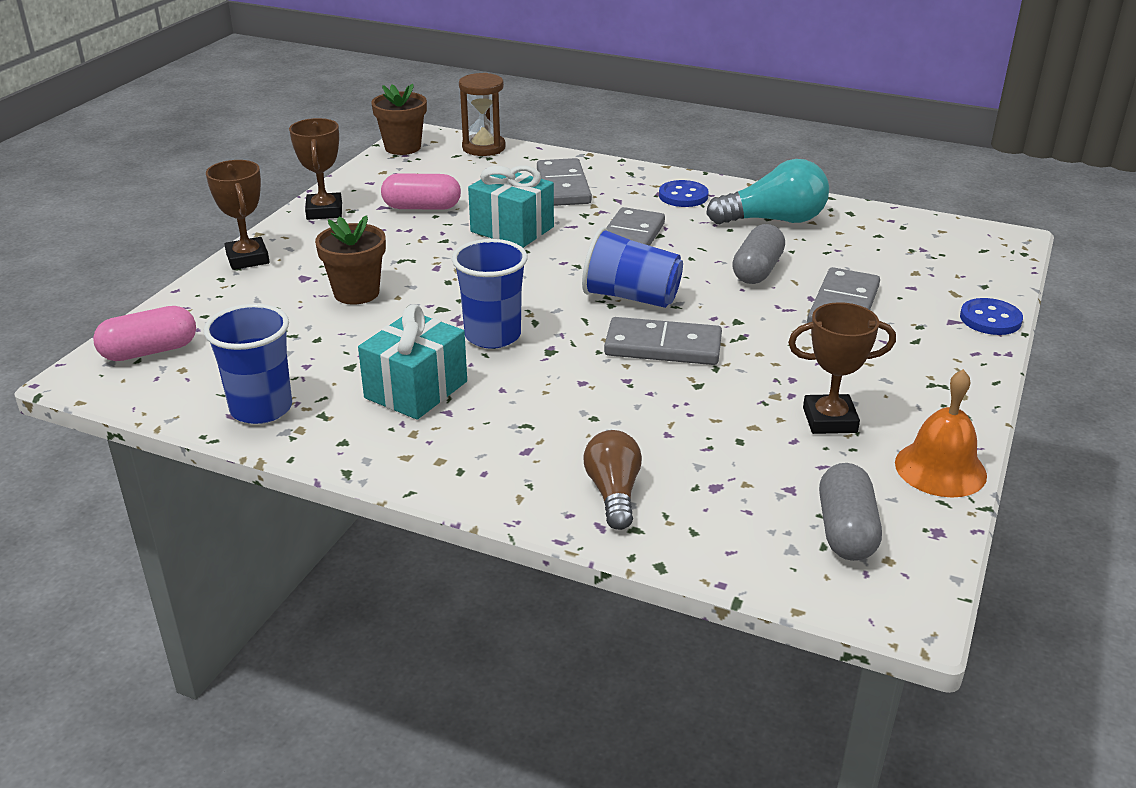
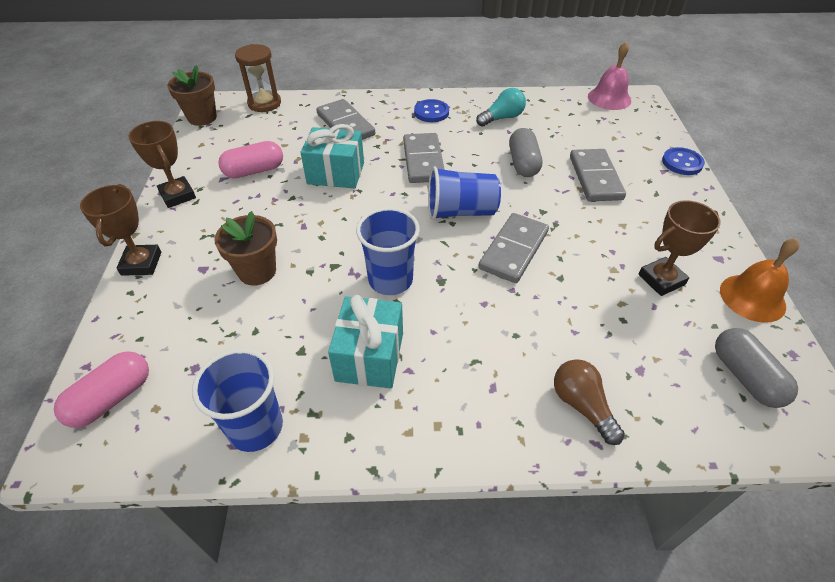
camera: 25 degrees left, 15 degrees up
brown trophy [206,160,270,270] -> brown trophy turned 45 degrees clockwise [80,184,161,276]
grey domino [604,317,722,365] -> grey domino turned 45 degrees counterclockwise [478,213,549,283]
turquoise light bulb [706,159,829,225] -> turquoise light bulb [476,88,526,127], size x0.65
none -> pink bell [588,42,631,110]

